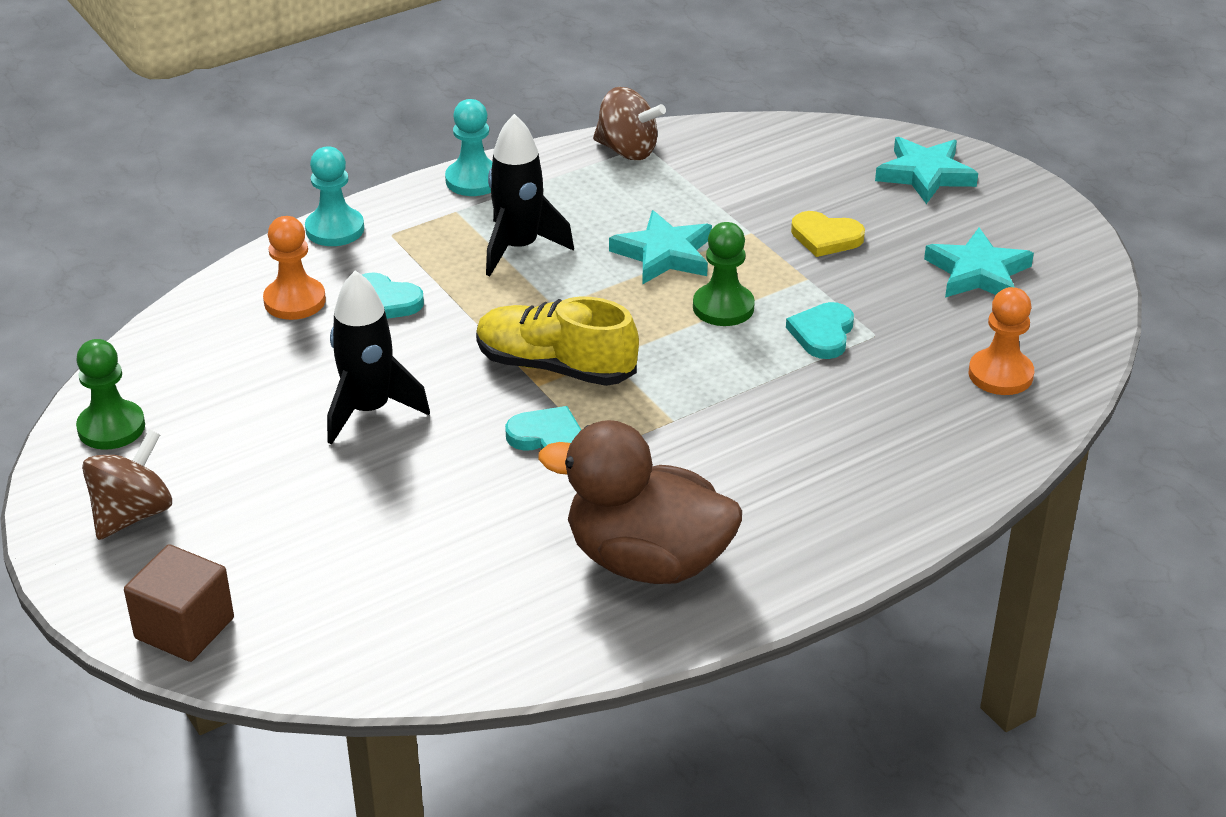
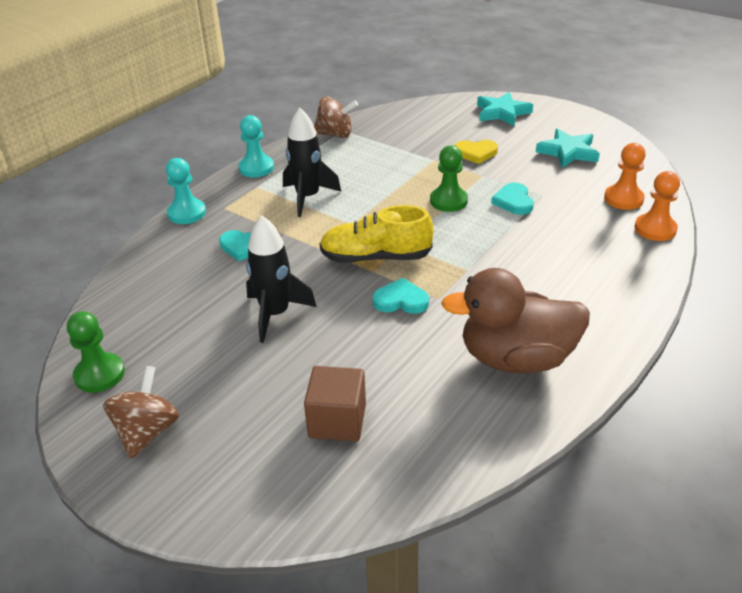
camera: 20 degrees left, 0 degrees up
brown cube [124,544,234,662] -> brown cube moved to [304,366,366,442]
orange pawn [263,216,326,320] -> orange pawn moved to [635,171,680,241]
turquoise star [609,210,712,285] -> none

